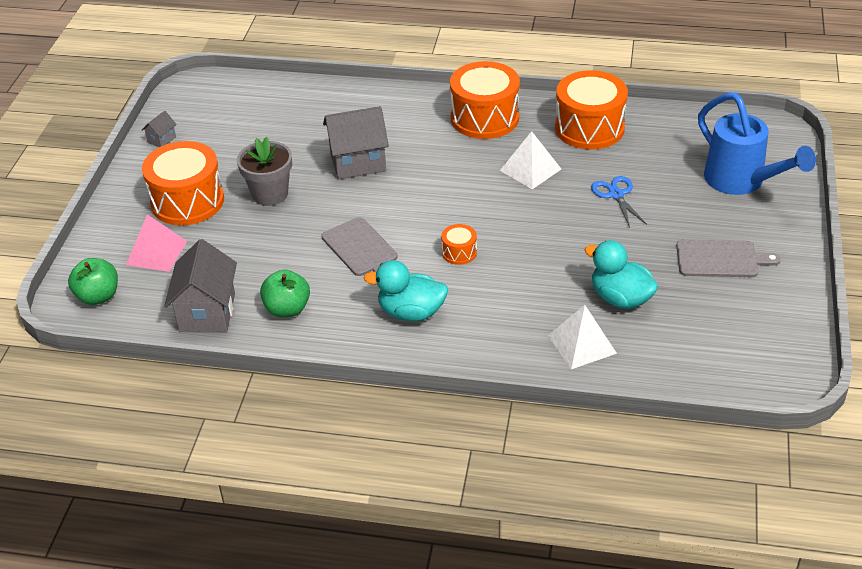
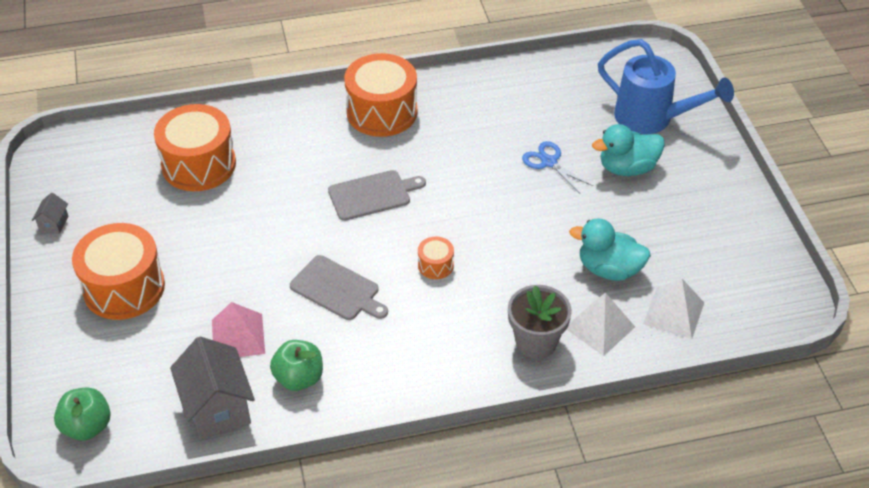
camera: 25 degrees left, 5 degrees up
pink pyramid [126,214,187,272] -> pink pyramid moved to [212,302,265,357]
grey flower pot [237,137,292,206] -> grey flower pot moved to [508,285,572,359]
grey house [323,106,389,179] -> none
turquoise duck [363,260,448,321] -> turquoise duck moved to [592,124,665,176]
white pyramid [500,131,561,189] -> white pyramid moved to [643,278,704,339]
orange drum [555,70,628,150] -> orange drum moved to [154,104,236,191]
grey cutting board [676,240,781,277] -> grey cutting board moved to [328,170,426,221]

